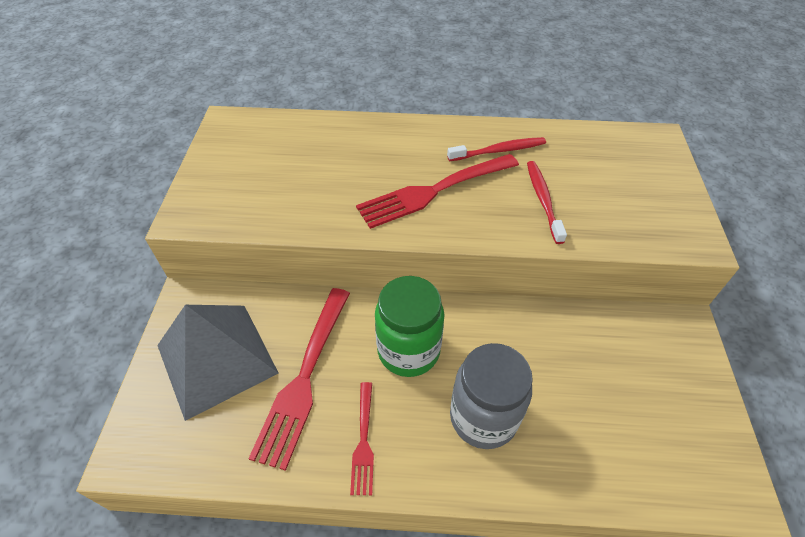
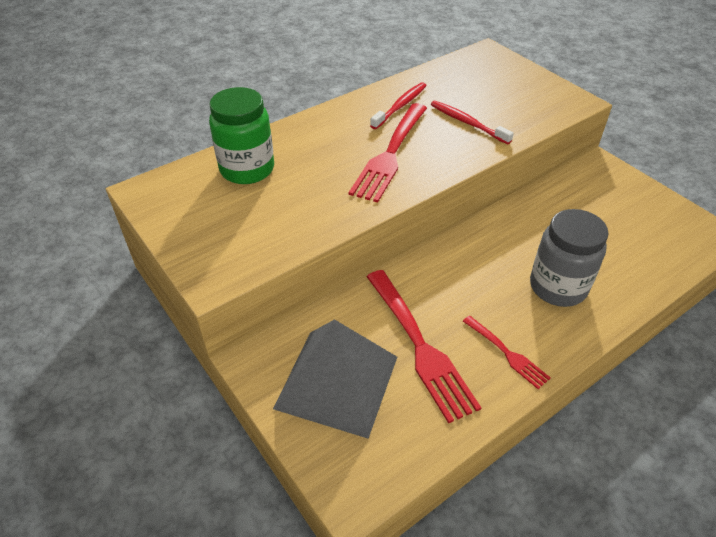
camera: 40 degrees left, 5 degrees down
green jar [375,276,444,377] -> green jar moved to [209,87,274,184]

